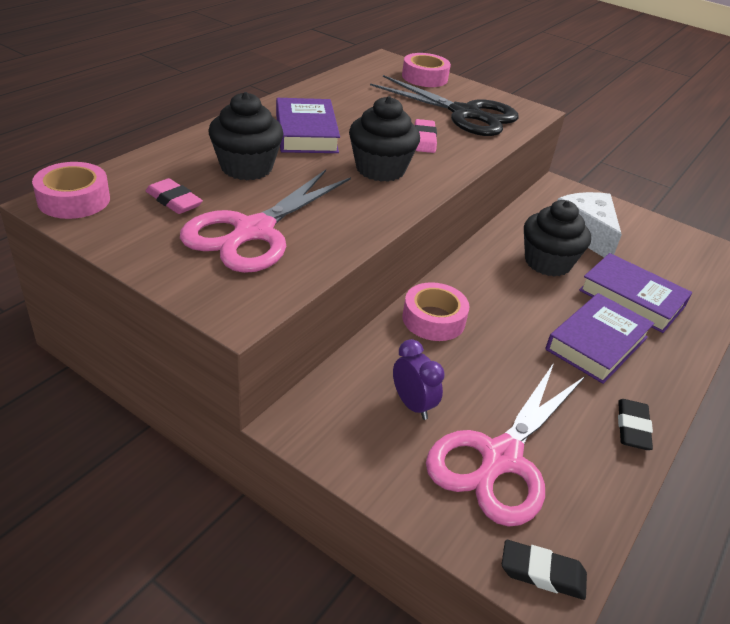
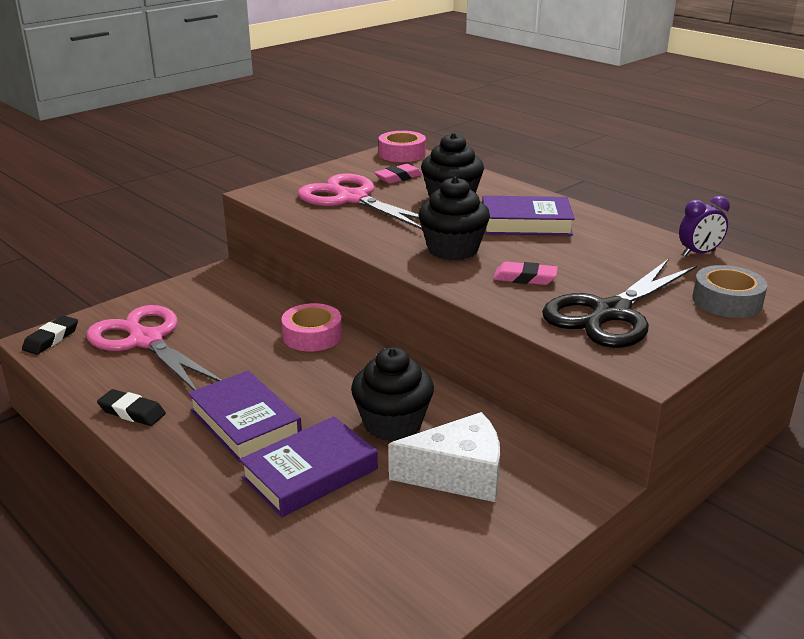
camera: 105 degrees right, 10 degrees down
purple clock [393,339,445,420] -> purple clock moved to [679,196,730,256]
pink tape [402,53,451,87] -> grey tape [692,265,767,318]

